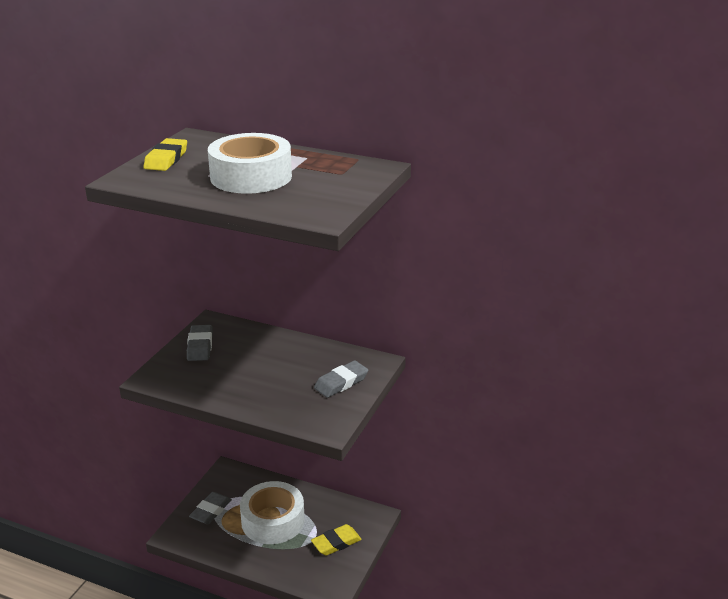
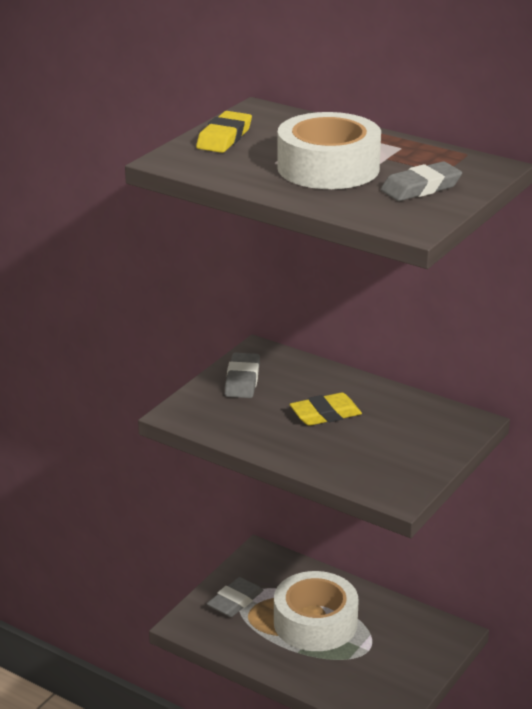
camera: 10 degrees right, 0 degrees up
yellow eraser [311,524,362,556] -> yellow eraser moved to [290,392,362,426]
grey eraser [314,360,368,398] -> grey eraser moved to [381,161,462,201]

